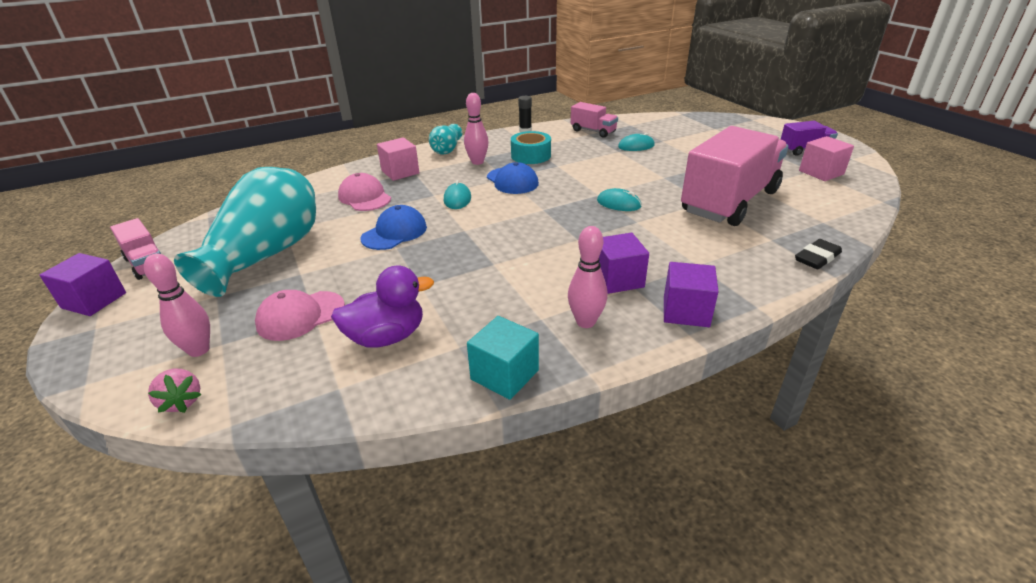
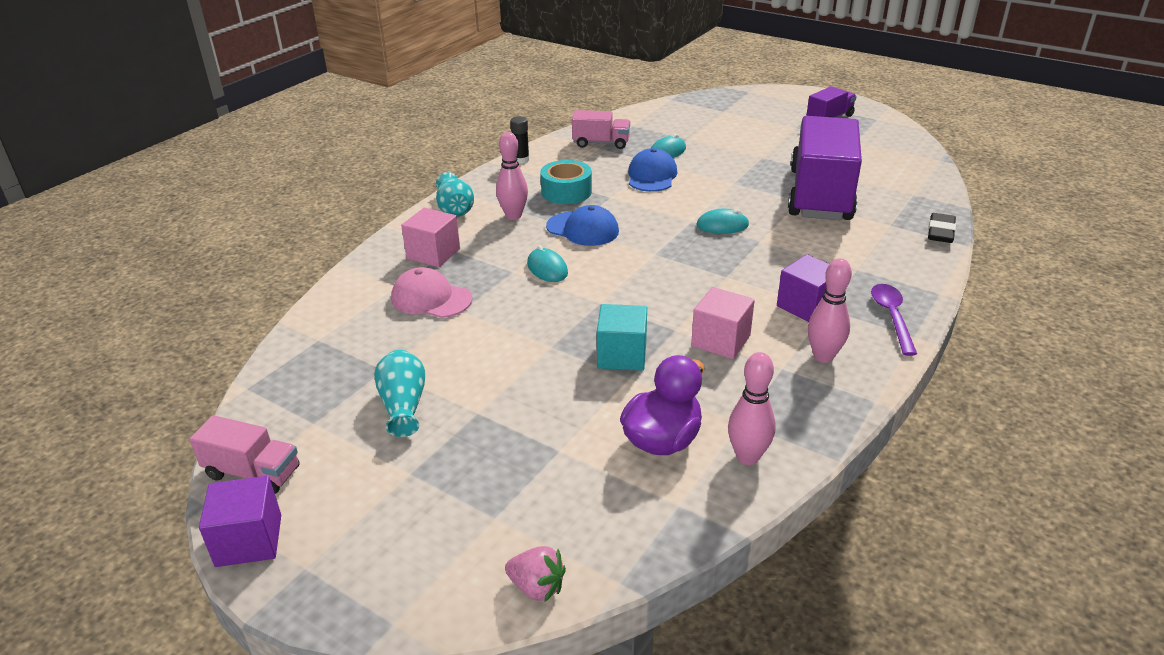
camera: 30 degrees left, 0 degrees up
pink bowling pin [144,253,210,357] -> pink bowling pin moved to [728,352,776,465]
turquoise vase [174,167,316,297] -> turquoise vase [374,350,426,437], size x0.47
pink cap [255,290,345,341] -> none
blue cap [361,205,427,250] -> blue cap moved to [628,148,678,192]
turquoise cube [467,316,539,400] -> turquoise cube moved to [597,304,647,371]
purple cube [664,262,719,327] -> purple spoon [871,284,917,356]
pink truck [681,126,788,226] -> purple truck [788,116,862,220]
pink cube [799,136,854,181] -> pink cube moved to [691,287,755,359]

